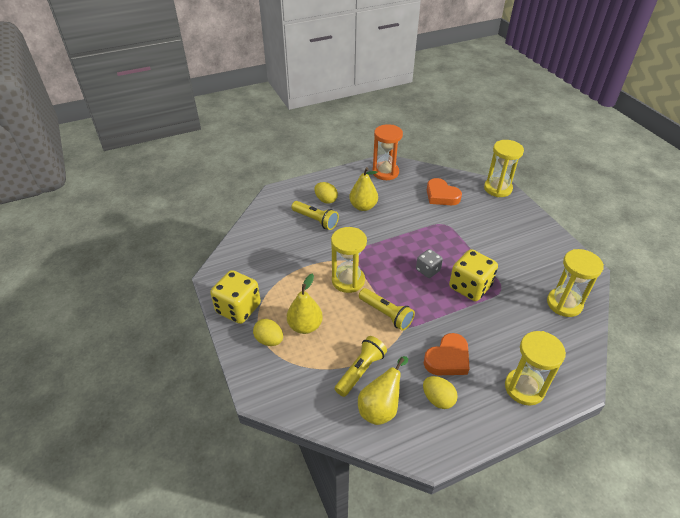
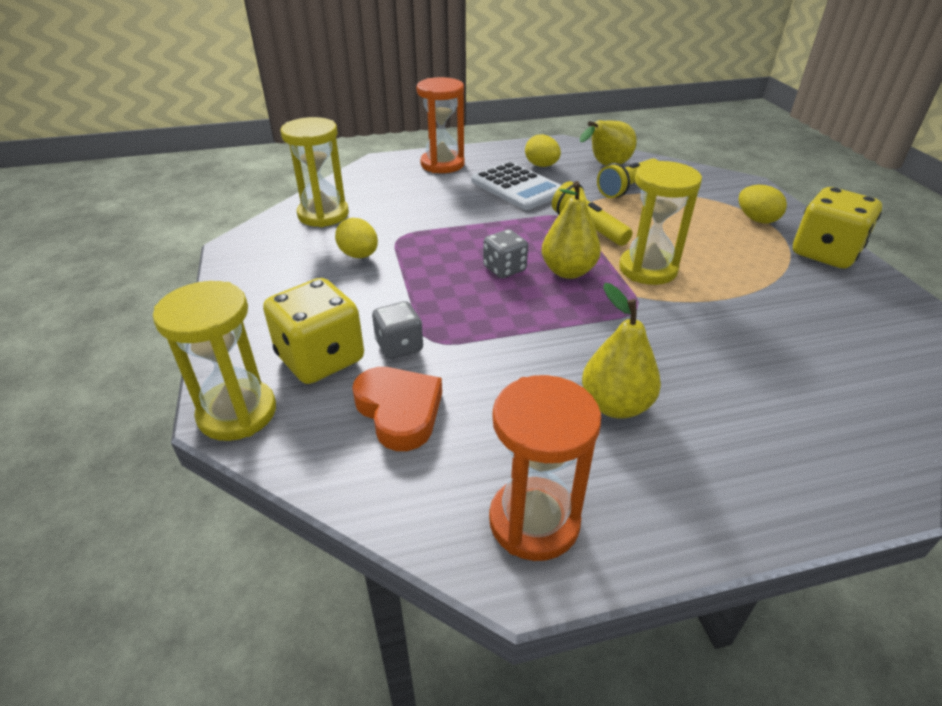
camera: 170 degrees left, 5 degrees down
yellow pear [287,274,323,334] -> yellow pear moved to [542,181,601,279]
yellow flashlight [291,201,339,230] -> none
yellow egg [314,182,338,204] -> yellow egg moved to [335,218,378,258]
orange heart [424,333,469,375] -> white calculator [471,162,561,210]
yellow dice [449,249,498,301] -> yellow dice moved to [263,278,364,384]
yellow hourglass [505,331,566,406] -> orange hourglass [416,77,465,173]
none -> grey dice [372,301,423,359]

